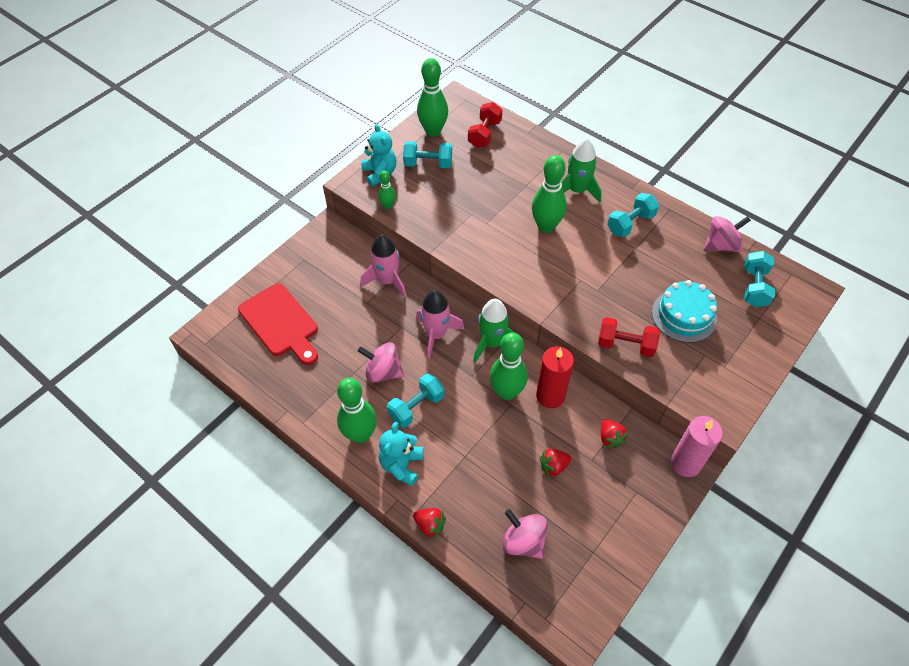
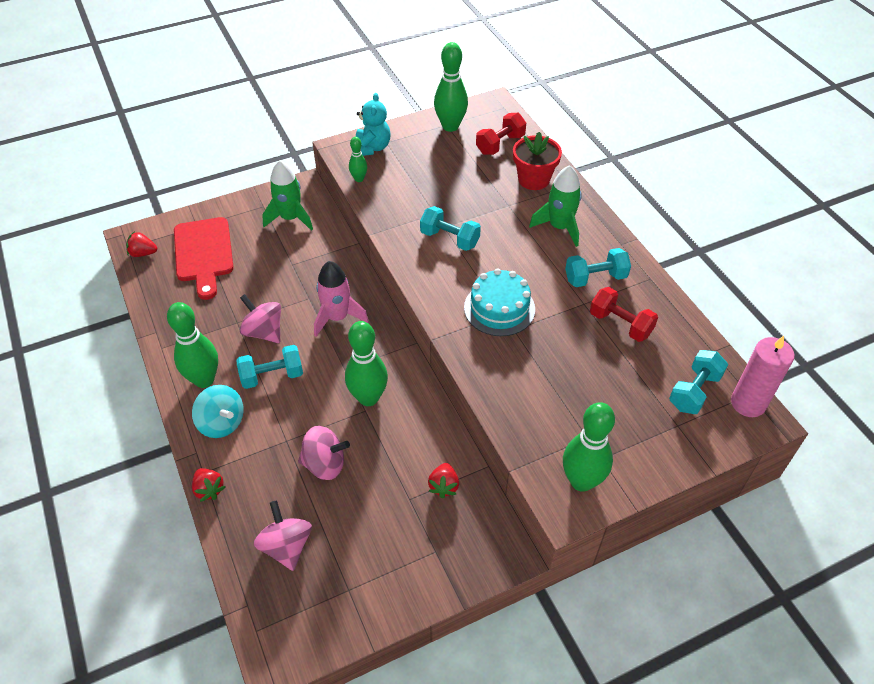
camera: 25 degrees right, 5 degrees down
pink rocket [361,235,406,298] -> none
turquoise teddy bear [379,422,423,486] -> turquoise spinning top [192,385,244,438]
turquoise dumbbell [403,141,452,168] -> turquoise dumbbell moved to [420,206,481,251]
green rocket [473,299,514,363] -> green rocket moved to [262,160,313,231]
green bowling pin [532,155,567,233] -> green bowling pin moved to [563,402,615,492]
red candle [536,346,574,408] -> none
red strawberry [540,449,571,477] -> red strawberry moved to [126,231,157,257]
red dumbbell [598,317,660,357] -> red dumbbell moved to [590,287,658,342]
turquoise cake [652,280,717,343] -> turquoise cake moved to [464,268,535,336]
pink candle [671,416,723,477] -> pink candle moved to [731,336,795,417]
pink spinning top [704,216,751,252] -> pink spinning top moved to [298,426,350,480]
none -> red flower pot [513,132,562,190]

